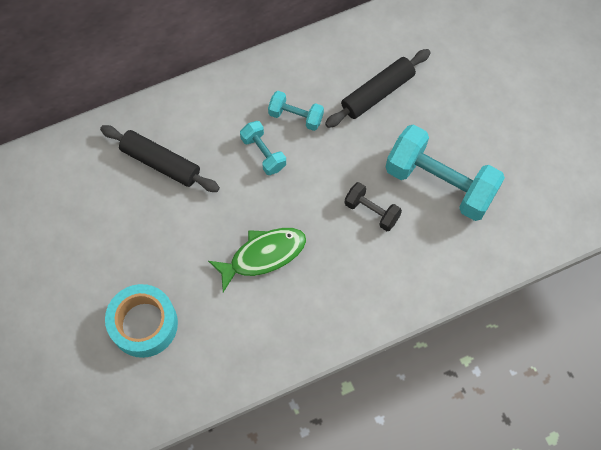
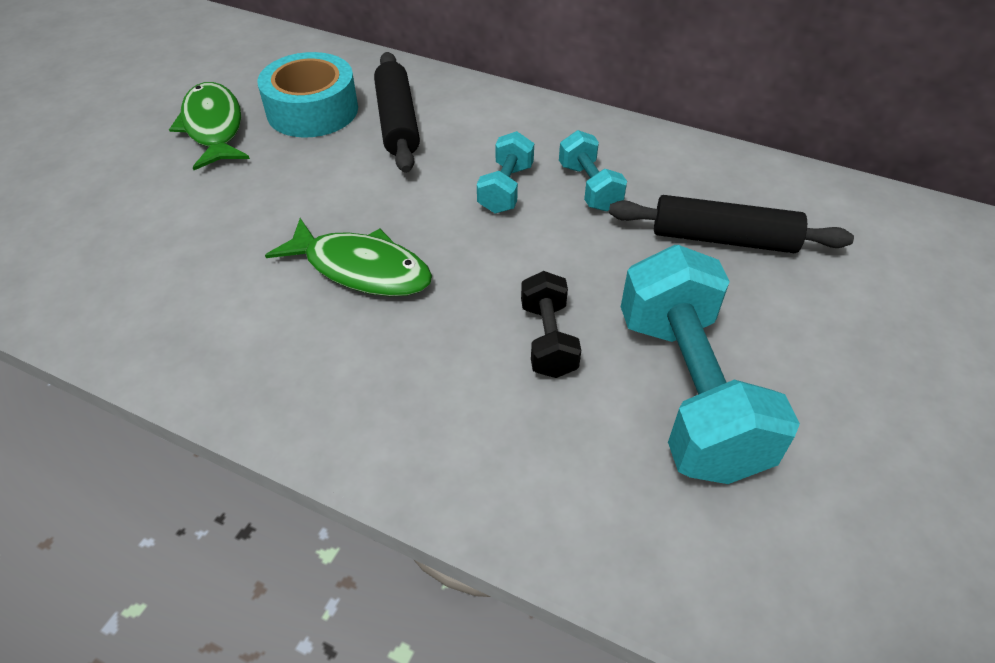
camera: 50 degrees right, 20 degrees down
turquoise tape [105,284,178,358] -> turquoise tape moved to [257,52,358,138]
none -> green fish [169,82,250,170]

